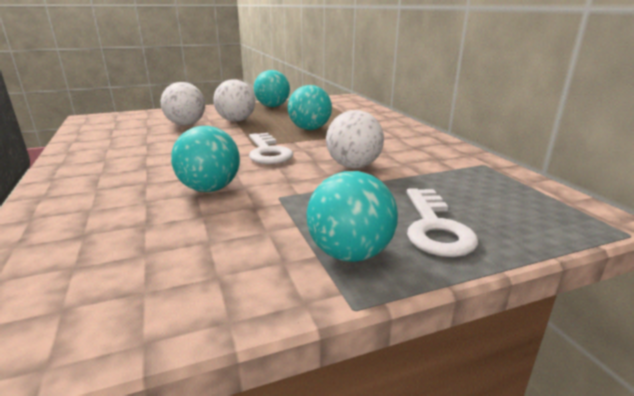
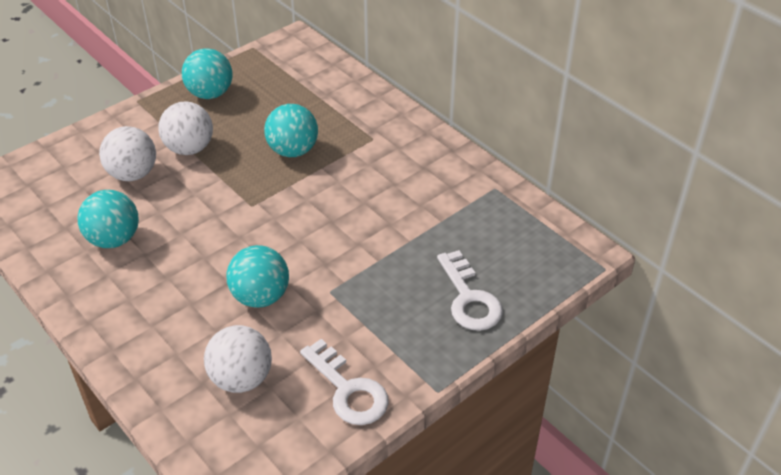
camera: 20 degrees left, 20 degrees up
white key [249,133,293,164] -> white key moved to [300,339,389,425]
turquoise ball [307,171,398,262] -> turquoise ball moved to [77,190,139,248]
white ball [326,110,384,168] -> white ball moved to [204,325,272,393]

